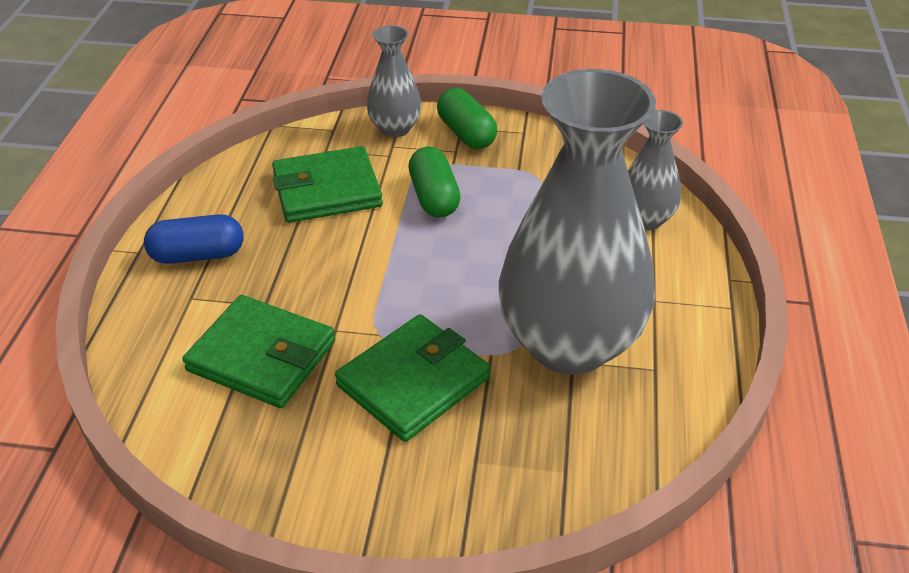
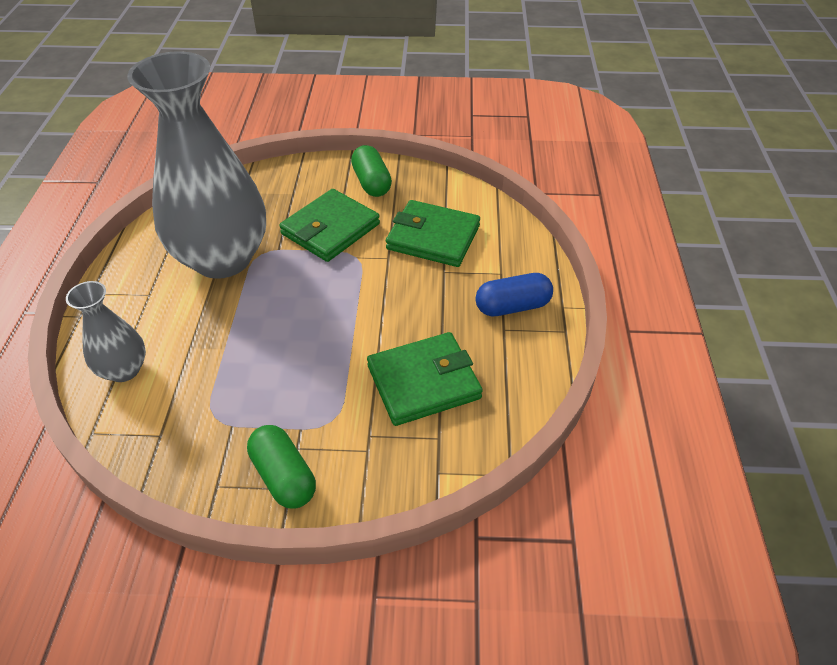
camera: 175 degrees right, 5 degrees up
grey vase [367,25,421,137] -> none
green capsule [408,147,461,218] -> green capsule moved to [351,145,392,197]

